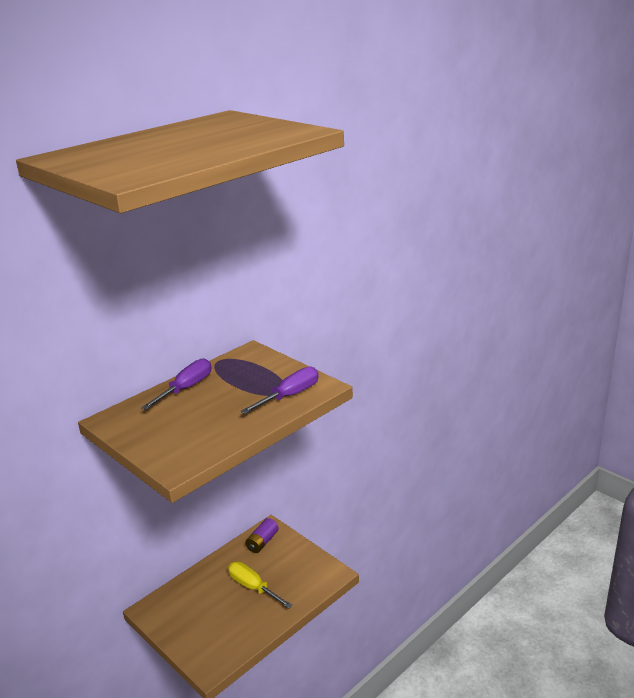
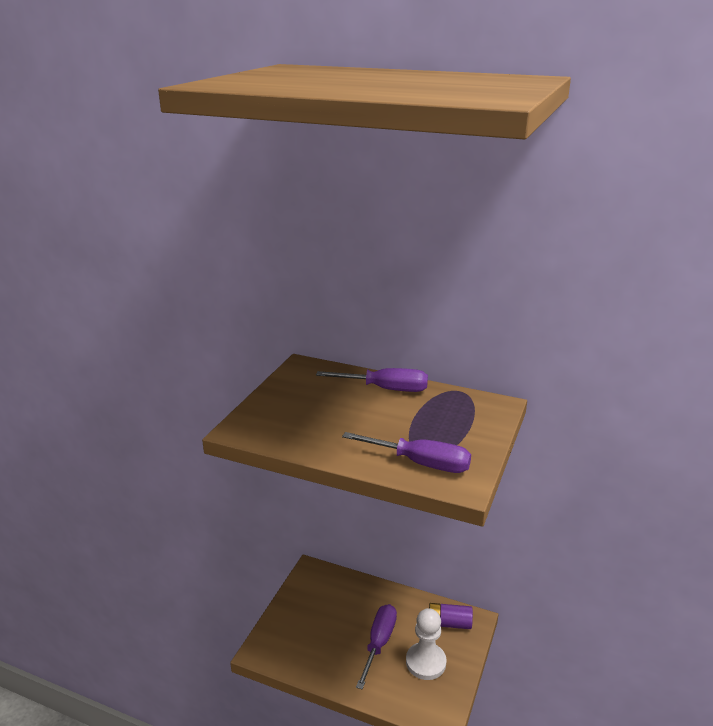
camera: 65 degrees right, 0 degrees up
yellow screwdriver [228,562,293,609] -> purple screwdriver [356,604,397,690]
none -> white pawn [406,608,446,680]

